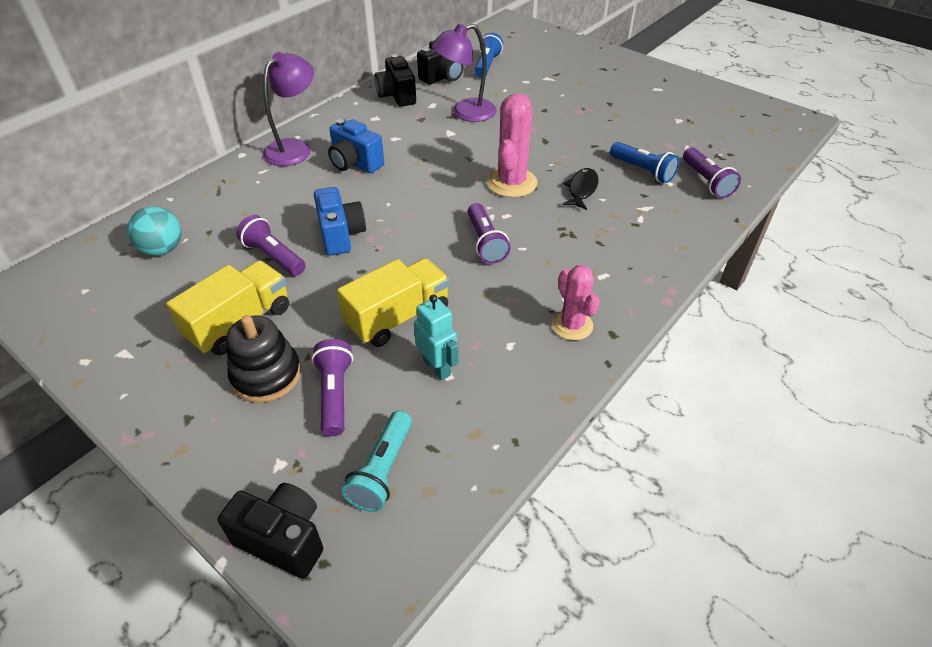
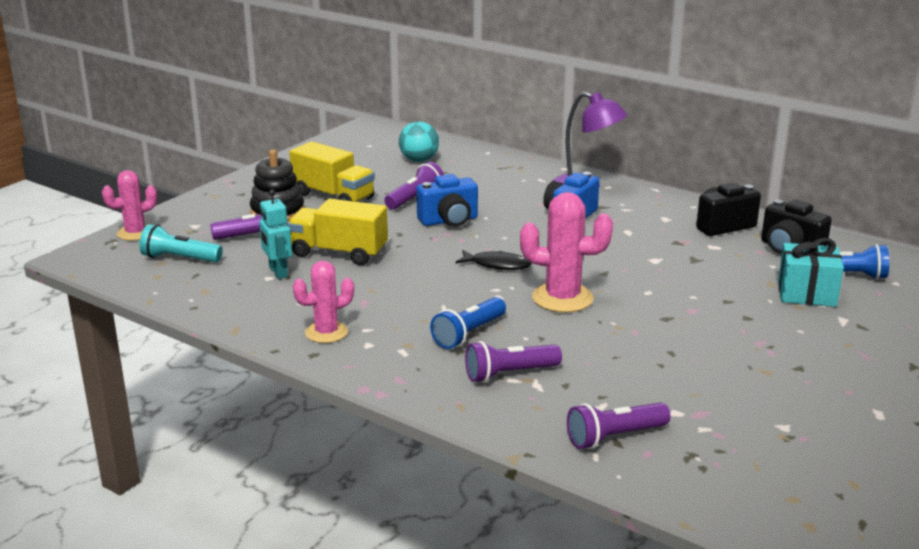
camera: 85 degrees right, 20 degrees down
black camera [218,483,323,579] -> pink cactus [102,170,157,241]
yellow truck [337,258,450,347] -> yellow truck turned 150 degrees clockwise [287,199,388,265]
turquoise robot [414,295,458,381] -> turquoise robot turned 105 degrees clockwise [259,189,292,279]
purple lamp [431,24,496,122] -> none
purple flashlight [468,203,511,264] -> purple flashlight moved to [465,341,562,383]
black fish [562,168,599,210] -> black fish moved to [456,250,532,270]
blue flashlight [610,142,679,183] -> blue flashlight moved to [430,297,506,349]
none -> turquoise gift [778,238,844,307]

